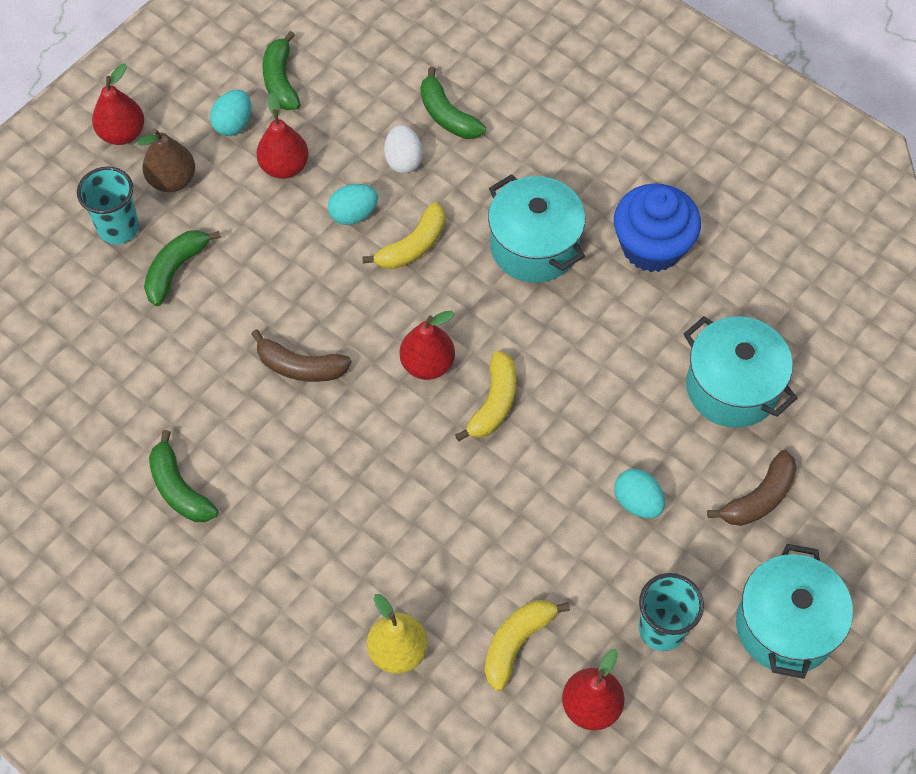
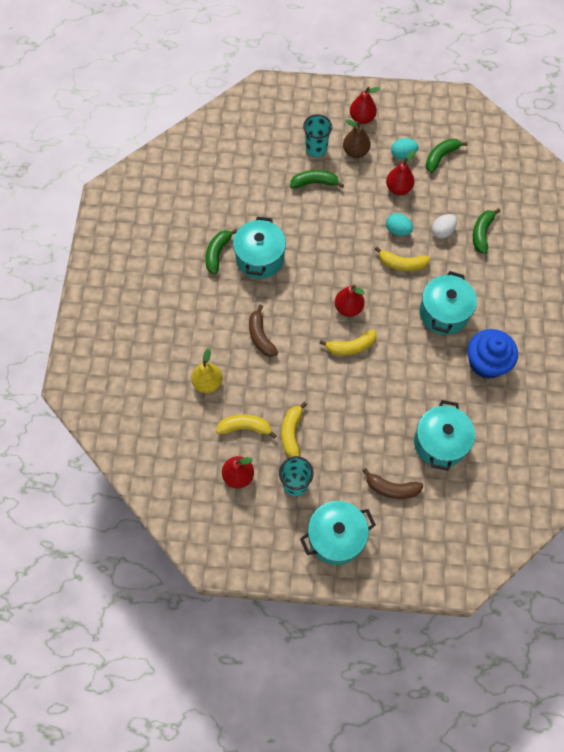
camera: 55 degrees right, 5 degrees up
brown banana [251,329,352,382] -> brown banana moved to [249,305,278,357]
turquoise egg [614,469,665,518] -> none
none -> turquoise pot [233,217,286,279]
none -> yellow banana [281,402,307,457]

